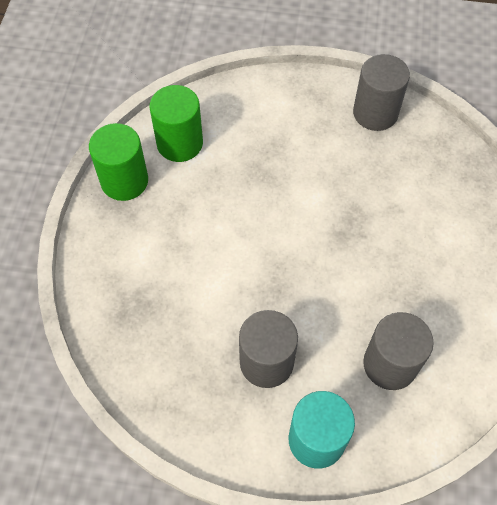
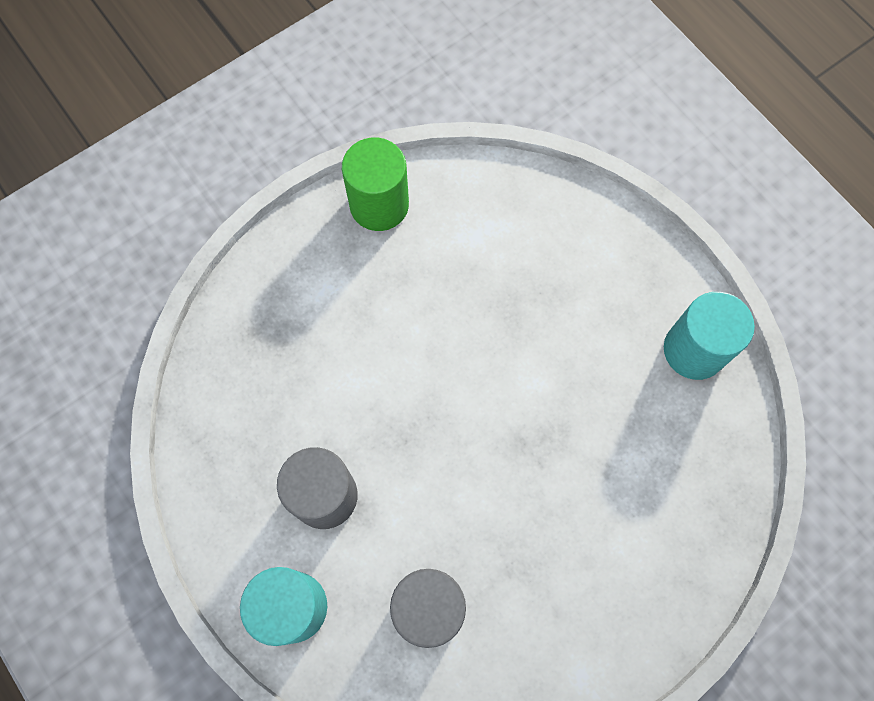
camera: 45 degrees right, 10 degrees up
green cylinder [149,85,203,162] -> none
grey cylinder [353,54,410,131] -> turquoise cylinder [664,292,755,380]

